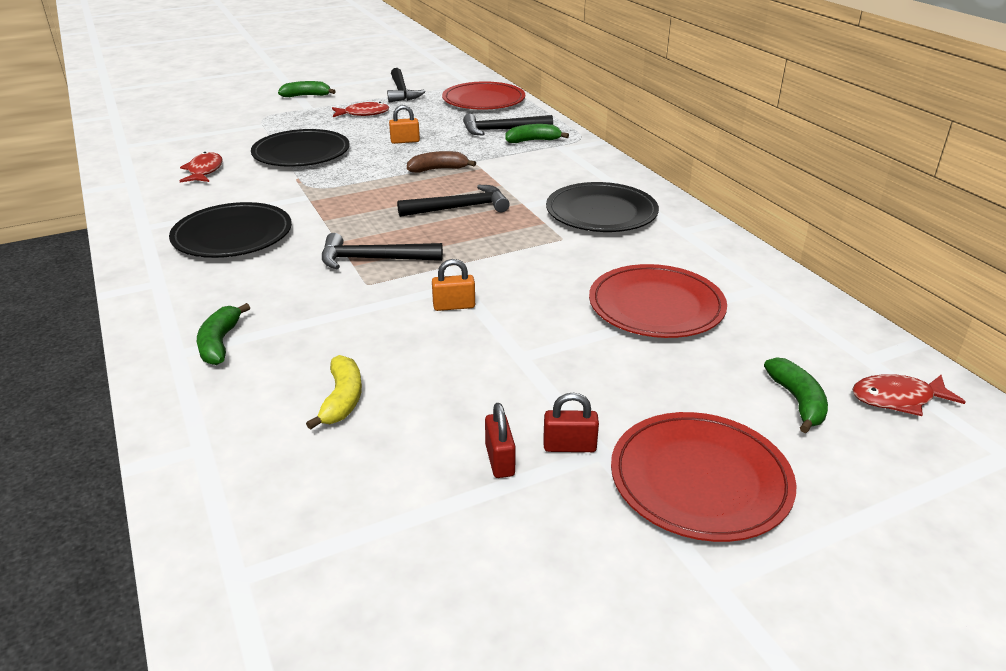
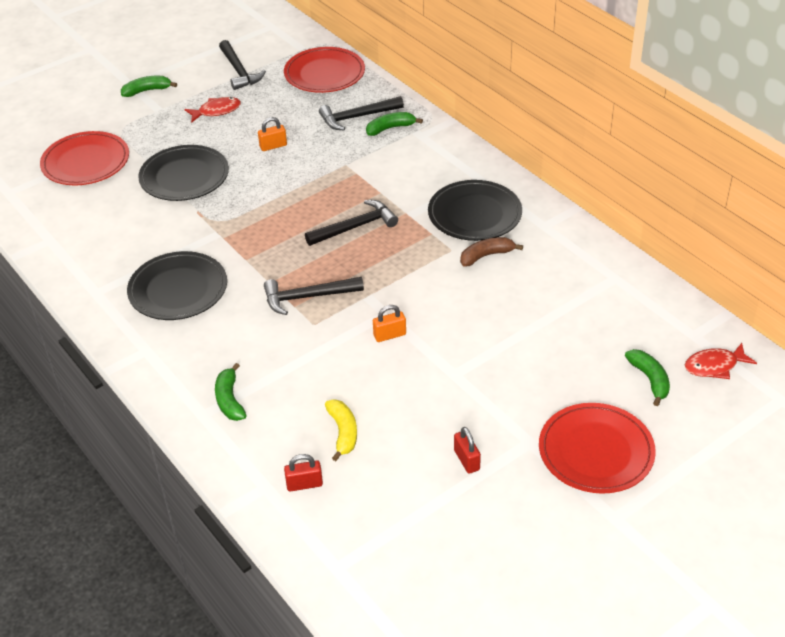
camera: 10 degrees left, 10 degrees up
red fish [180,152,223,182] -> none
brown banana [407,151,476,173] -> brown banana moved to [460,237,523,267]
red padlock [543,393,599,452] -> red padlock moved to [284,454,323,492]
red plate [589,264,727,338] -> red plate moved to [40,131,129,185]

